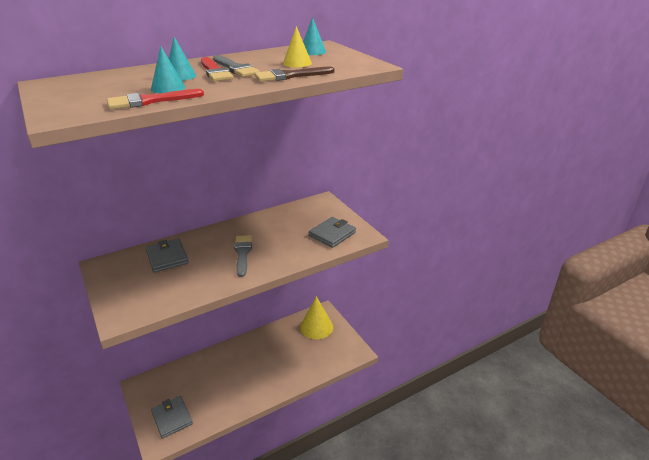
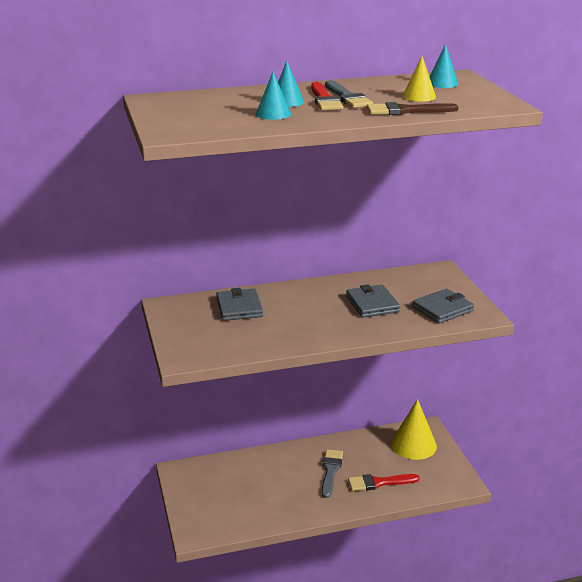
camera: 15 degrees right, 5 degrees down
red brush [107,89,204,109] -> red brush moved to [348,474,420,491]
grey wallet [151,396,193,439] -> grey wallet moved to [346,284,400,318]
grey brush [234,235,252,277] -> grey brush moved to [322,449,343,498]

